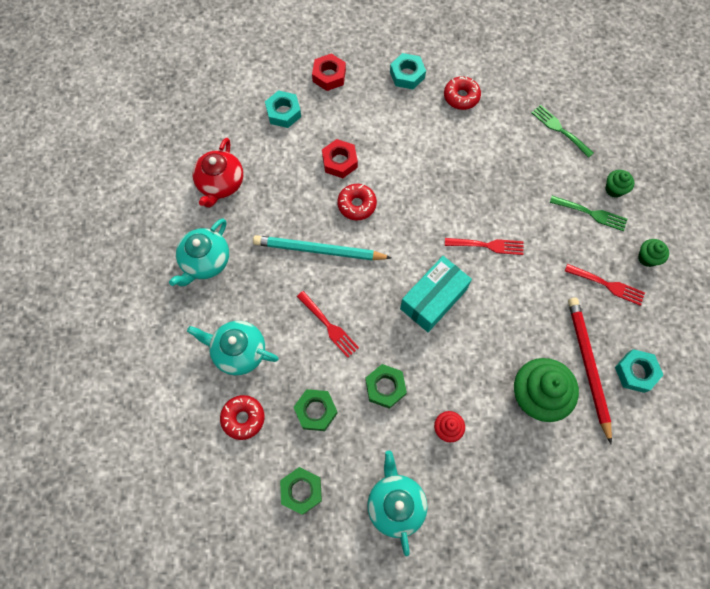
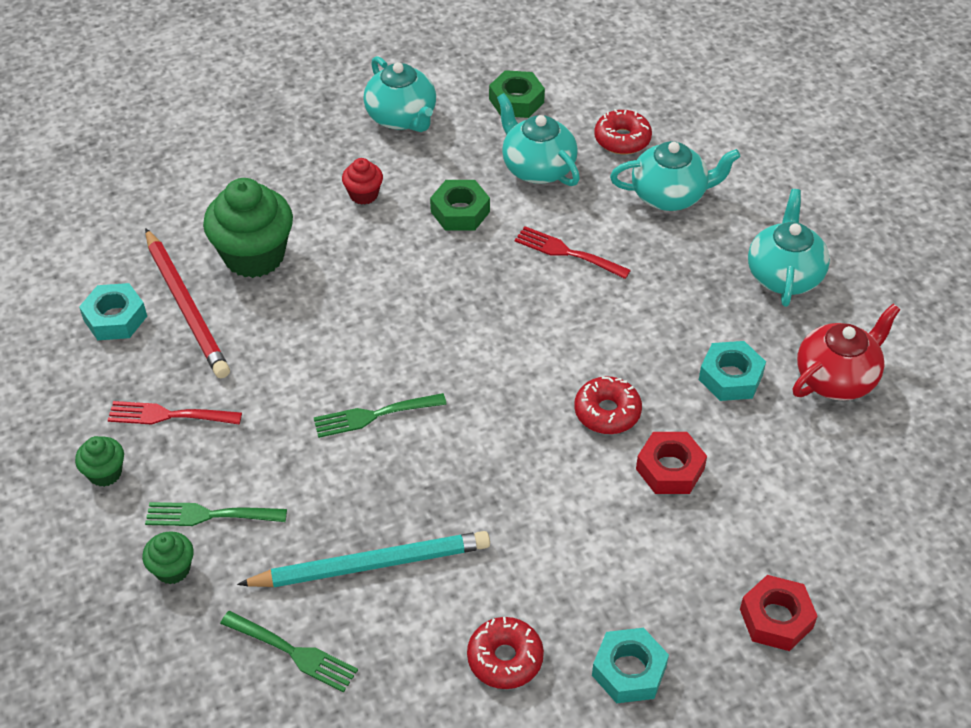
camera: 160 degrees right, 20 degrees down
red teapot [192,138,243,208] -> red teapot turned 60 degrees clockwise [793,304,900,401]
turquoise pencil [253,235,392,261] -> turquoise pencil moved to [237,531,490,587]
turquoise nut [265,90,301,128] -> turquoise nut moved to [699,341,766,401]
green nut [294,389,338,431] -> turquoise teapot [497,93,580,186]
turquoise box [400,256,472,332] -> none
red fork [445,238,524,255] -> green fork [313,393,447,438]

